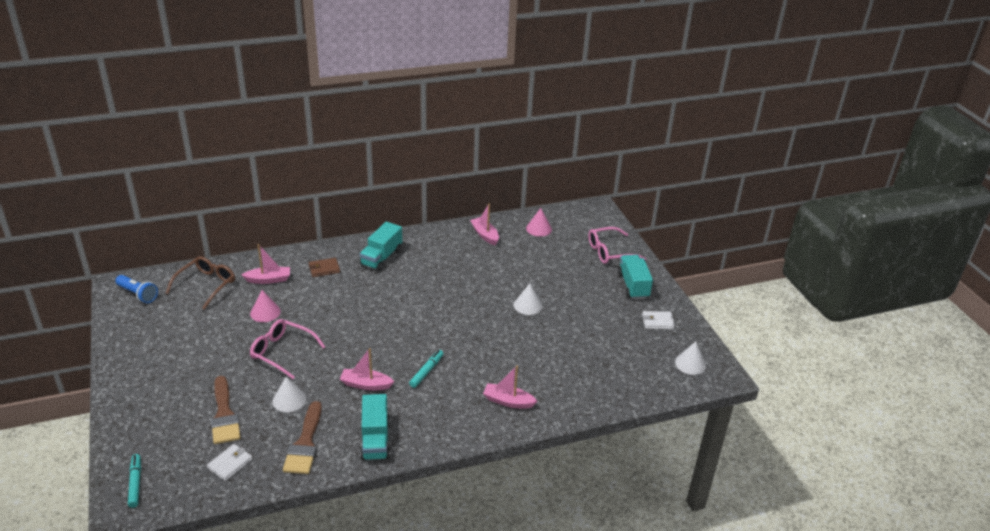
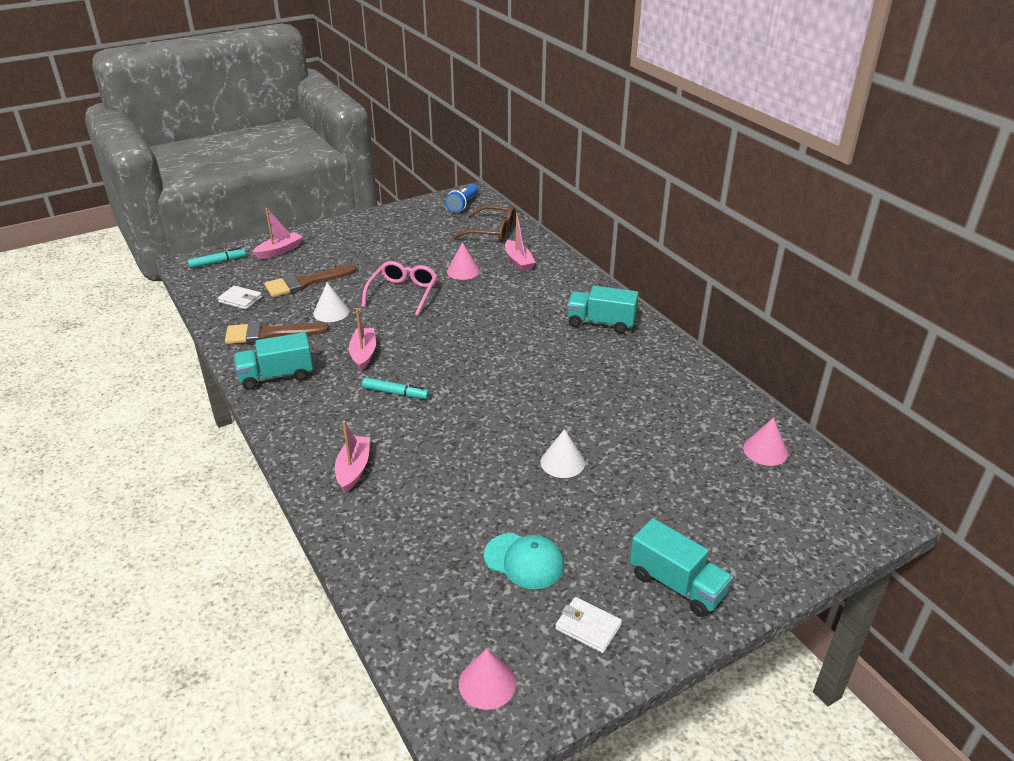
camera: 80 degrees right, 0 degrees up
brown wallet [309,258,340,277] -> none
pink boat [470,204,499,245] -> pink boat moved to [253,208,303,259]
pink glasses [588,227,646,264] -> none
turquoise truck [618,255,653,299] -> turquoise truck turned 60 degrees clockwise [630,518,733,617]
white wallet [642,311,675,329] -> white wallet turned 45 degrees counterclockwise [555,597,622,653]
white cone [675,341,706,375] -> pink cone [459,649,516,710]
none -> turquoise cap [484,533,564,589]

